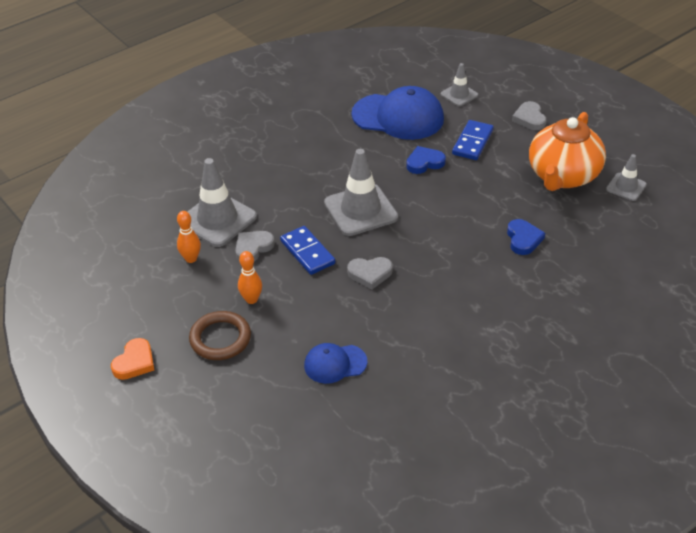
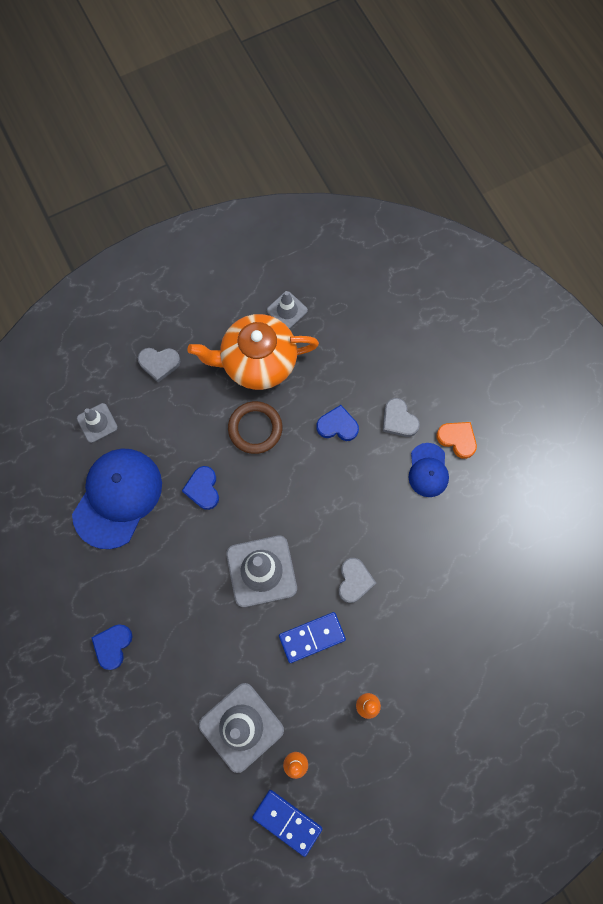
camera: 80 degrees left, 30 degrees up
orange heart [111,338,154,380] -> orange heart moved to [436,422,477,459]
brown ring [189,311,251,360] -> brown ring moved to [228,401,282,454]
grey heart [235,231,275,261] -> grey heart moved to [383,398,420,437]
blue cap [304,343,367,384] -> blue cap moved to [409,443,449,497]
blue domino [452,120,493,160] -> blue domino moved to [252,790,322,857]
orange teapot [529,112,606,191] -> orange teapot turned 135 degrees clockwise [187,314,319,390]
none -> blue heart [91,624,133,670]

